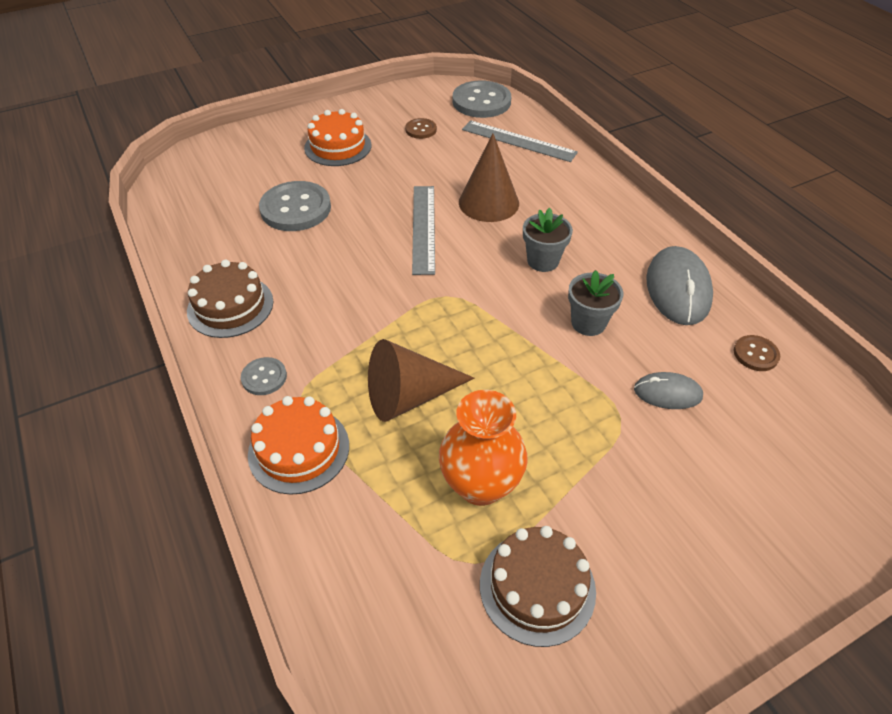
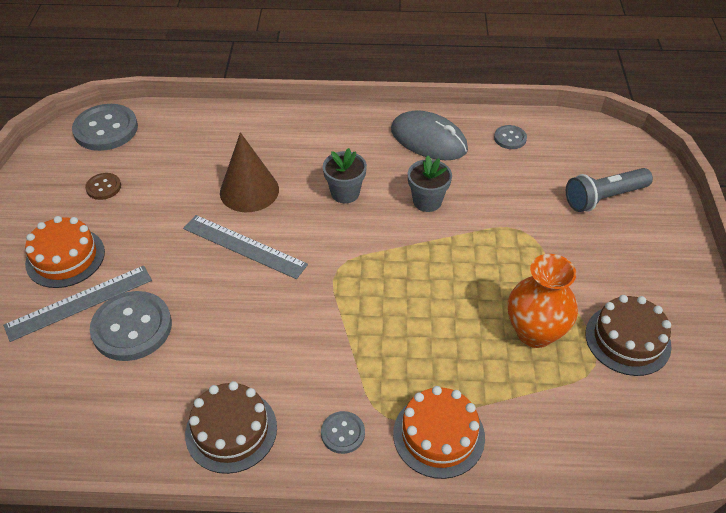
camera: 60 degrees left, 0 degrees up
brown cone [368,339,475,422] -> none
grey ruler [462,120,578,162] -> grey ruler moved to [3,266,152,342]
grey mouse [634,372,703,409] -> none
brown button [734,335,780,371] -> grey button [494,125,527,149]
none -> grey flashlight [566,168,653,212]

